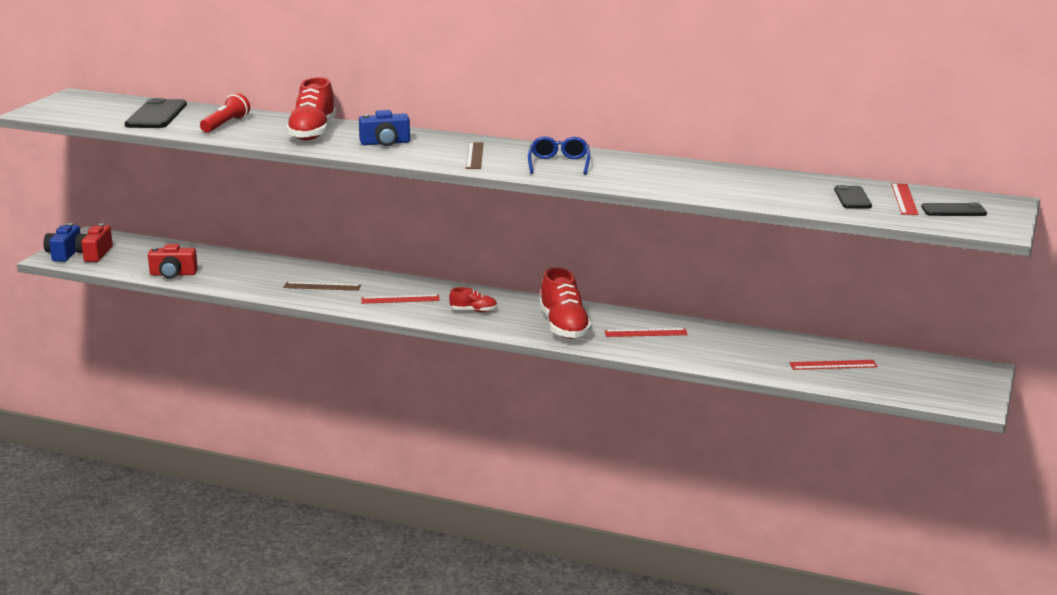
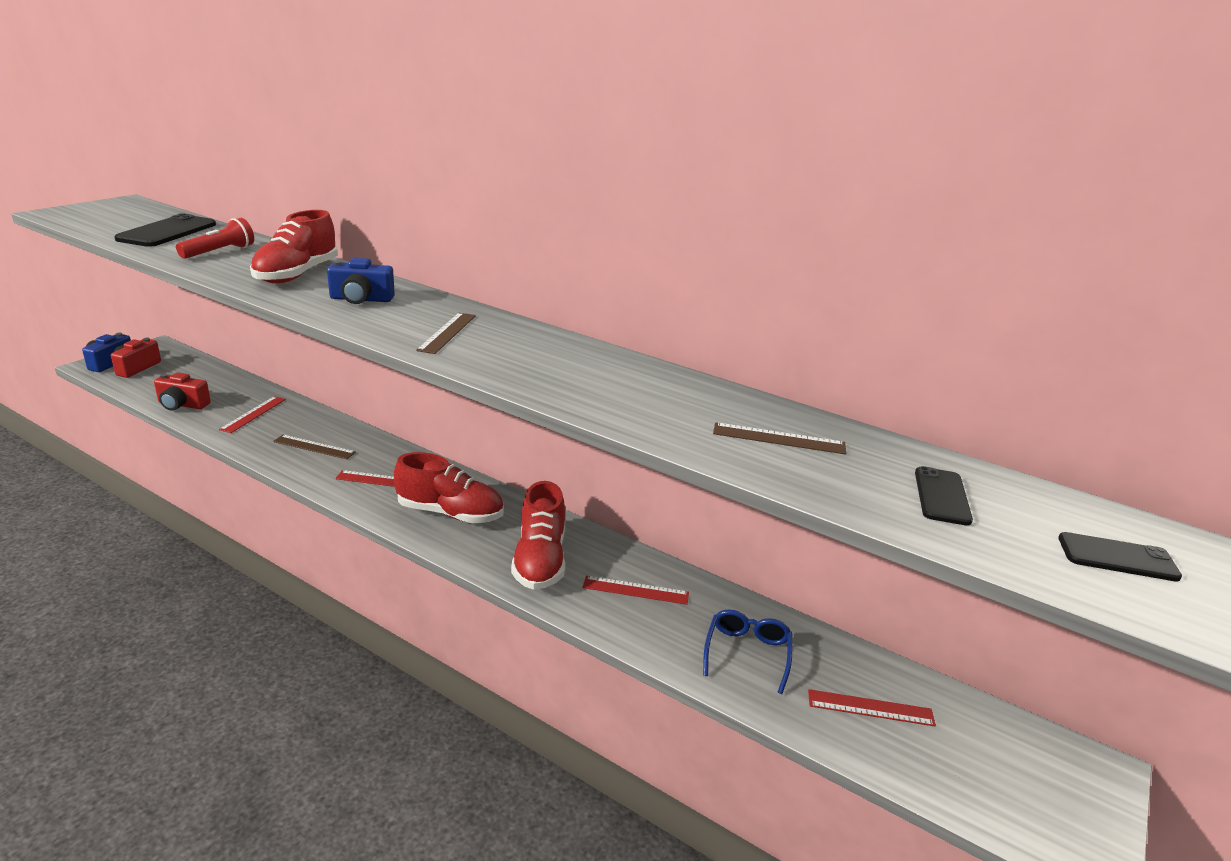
camera: 10 degrees right, 5 degrees up
red shoe [449,287,497,312] -> red shoe [394,452,504,523], size x2.00
blue glasses [528,136,590,175] -> blue glasses moved to [703,610,792,694]
red ruler [891,183,919,215] -> red ruler moved to [219,396,286,433]
none -> brown ruler [713,422,846,455]

